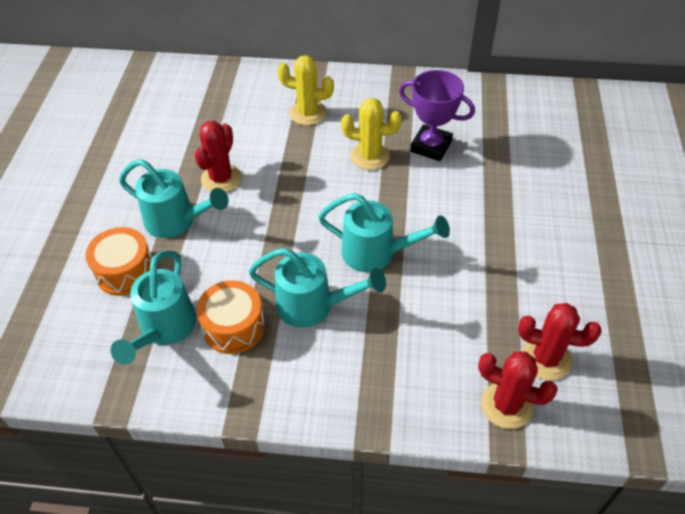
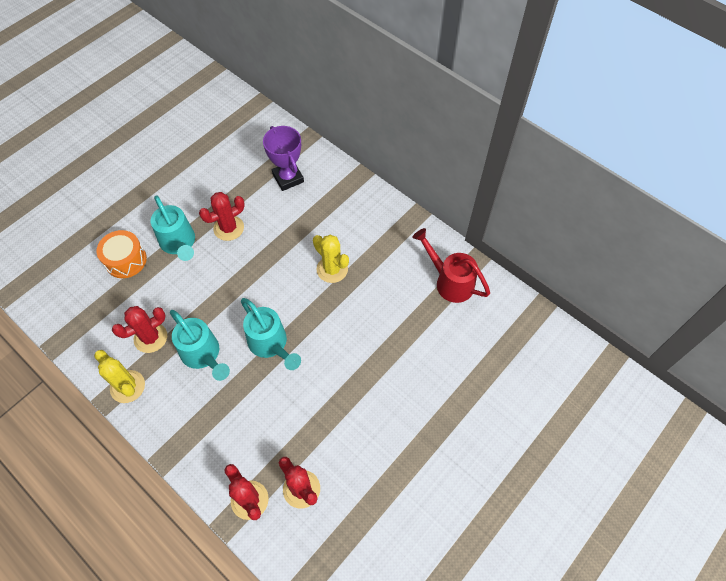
camera: 35 degrees right, 10 degrees up
turquoise watering can [111,250,196,365] -> none
orange drum [196,280,265,354] -> red cactus [112,306,167,353]
yellow cactus [277,55,334,125] -> yellow cactus moved to [94,350,145,403]
purple trophy [399,70,475,161] -> purple trophy moved to [263,126,304,191]
none -> red watering can [412,228,490,303]

